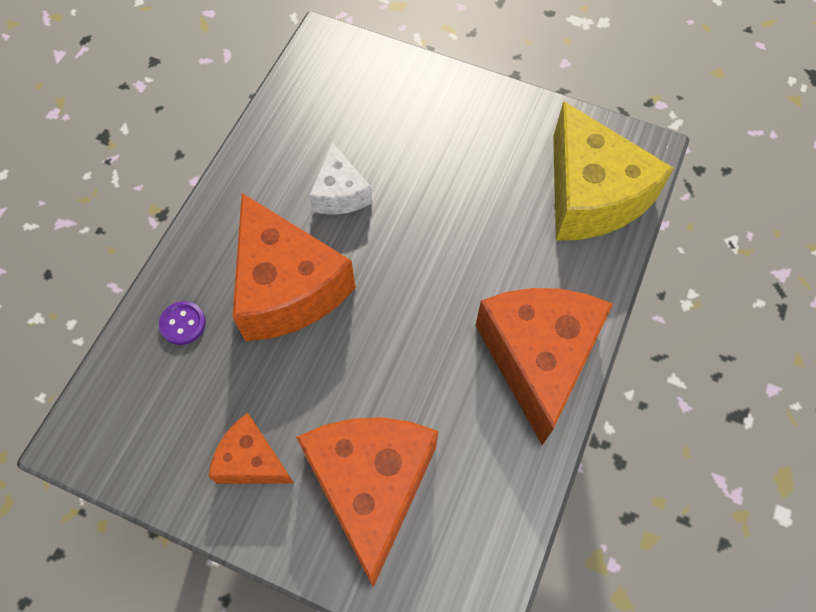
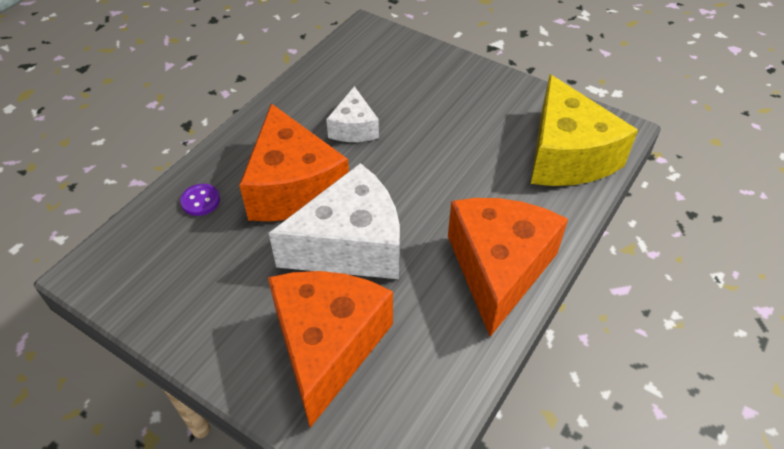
camera: 10 degrees right, 15 degrees down
orange cheese [208,413,294,484] -> none
none -> white cheese [269,163,400,279]

